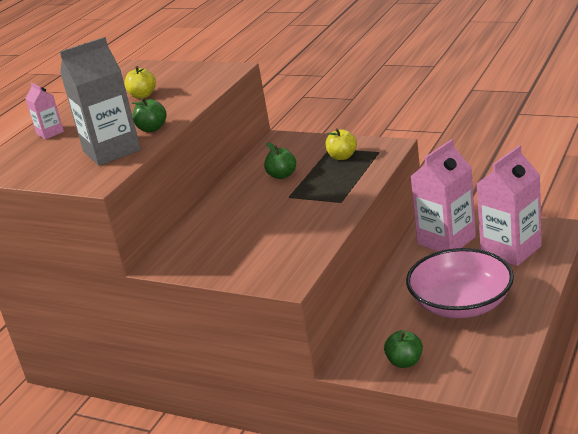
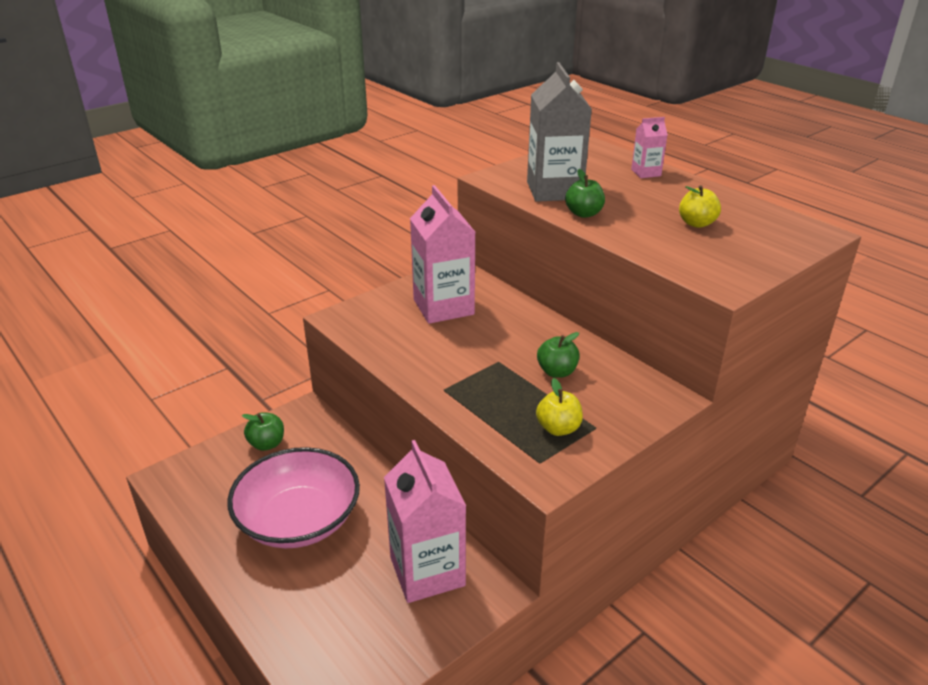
camera: 110 degrees right, 5 degrees up
pink carton [477,145,542,266] -> pink carton moved to [410,185,475,324]

